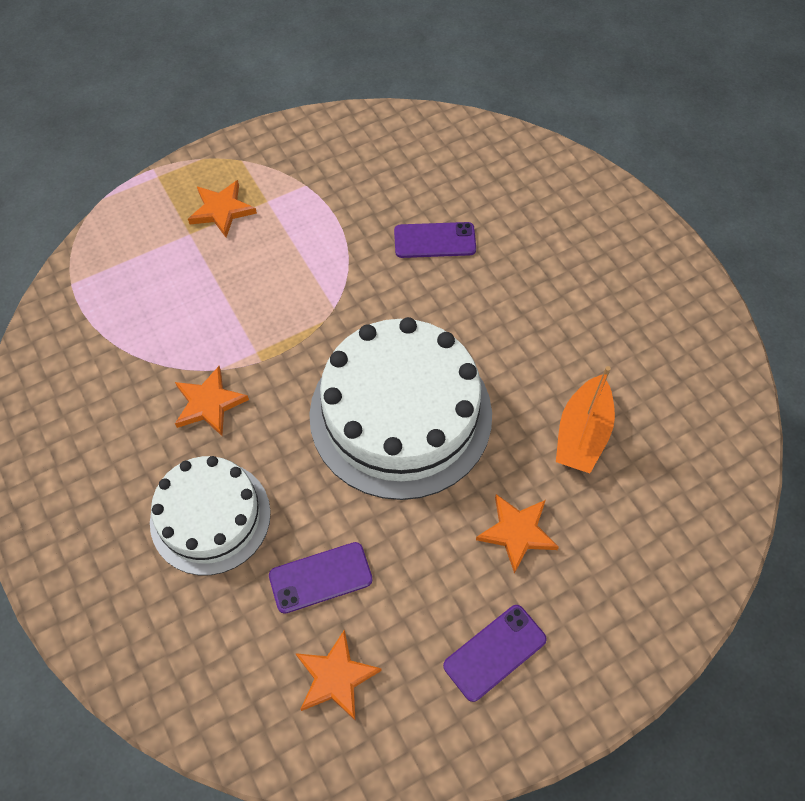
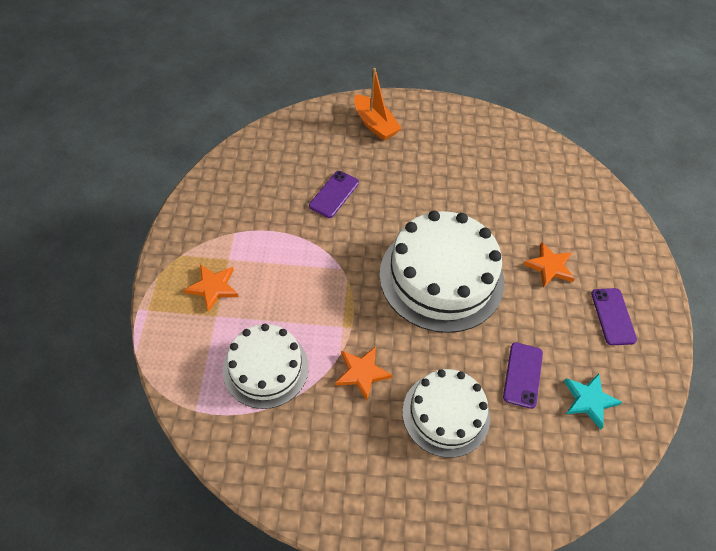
camera: 60 degrees left, 5 degrees down
orange star [295,629,382,720] -> turquoise star [564,373,622,429]
orange boat [556,366,615,473] -> orange boat moved to [354,68,402,141]
none -> white cake [223,324,309,409]

